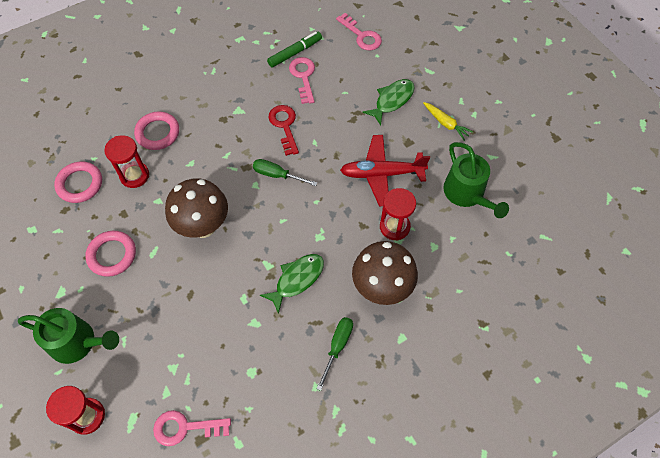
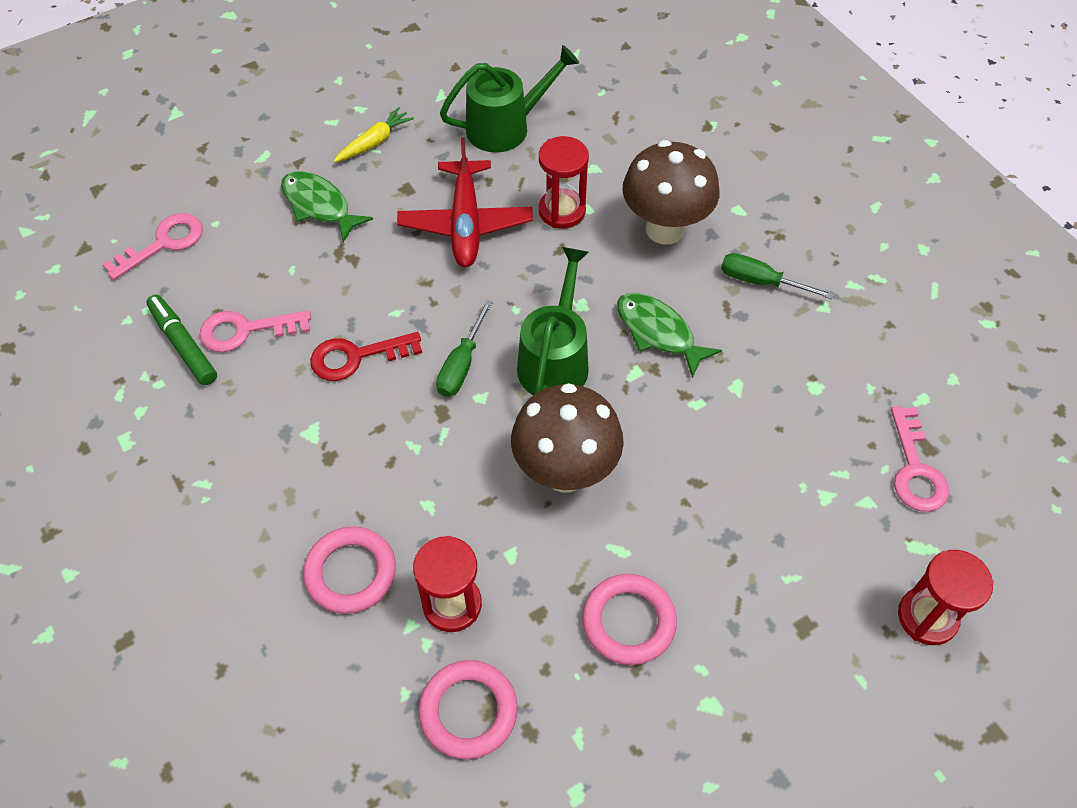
camera: 90 degrees left, 5 degrees down
green watering can [18,308,119,364] -> green watering can moved to [517,247,589,395]

